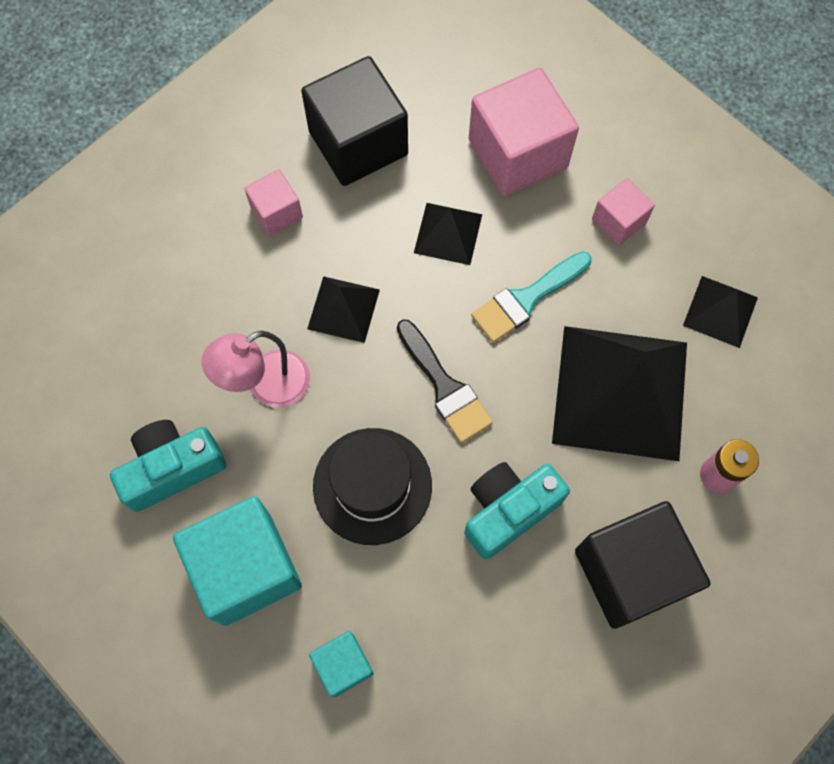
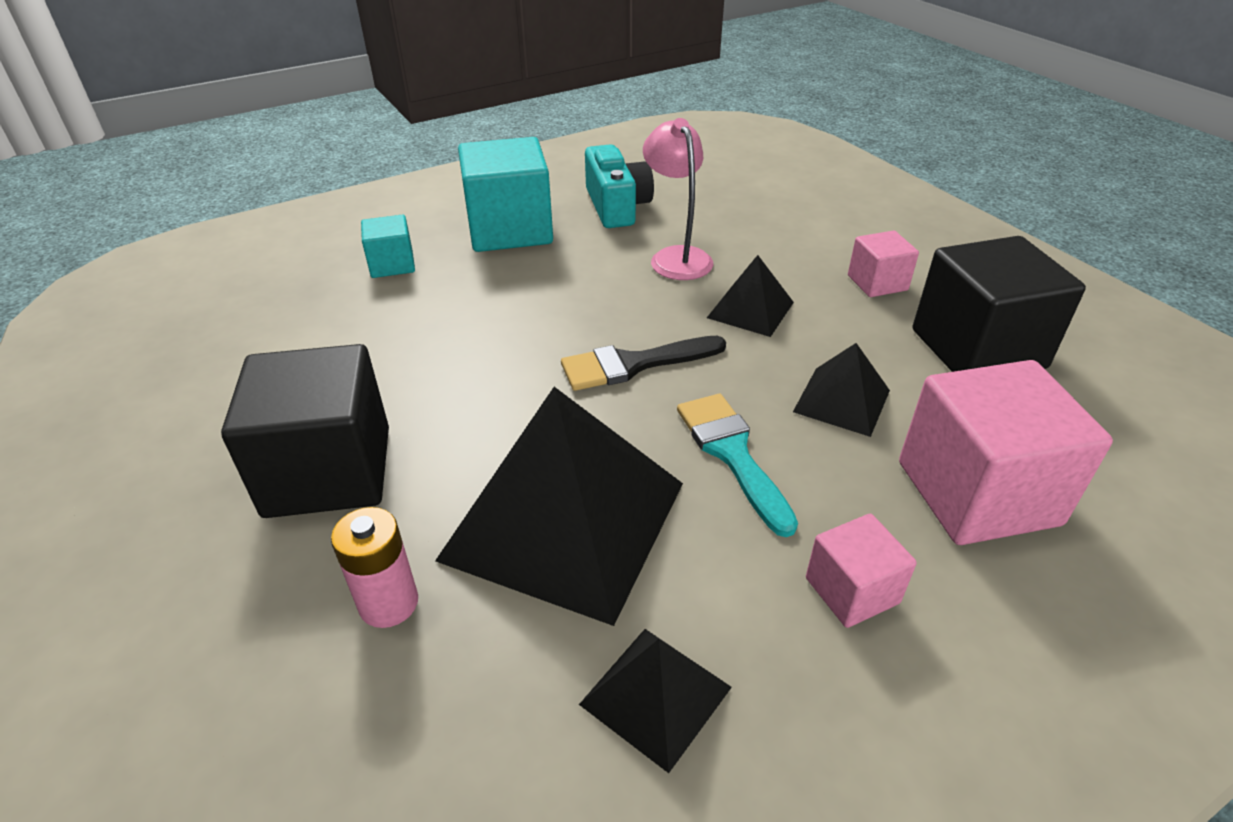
camera: 105 degrees right, 30 degrees down
black hat [313,428,432,545] -> none
turquoise camera [464,462,570,560] -> none

